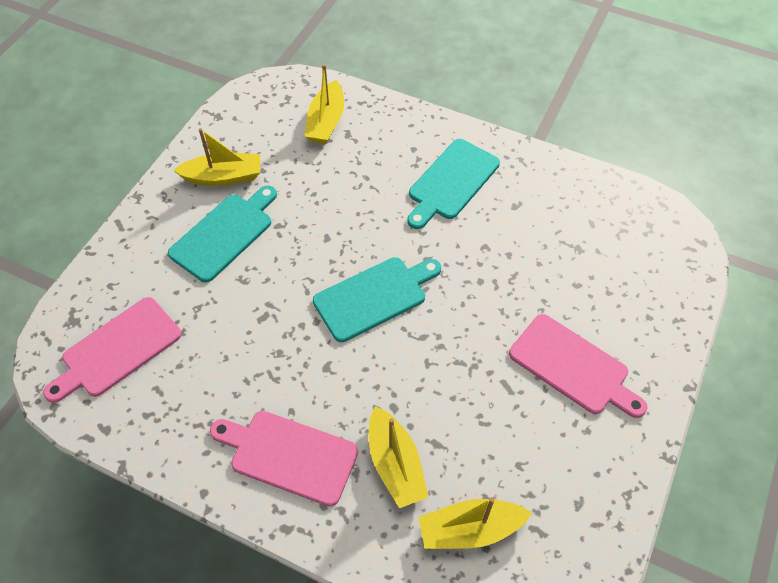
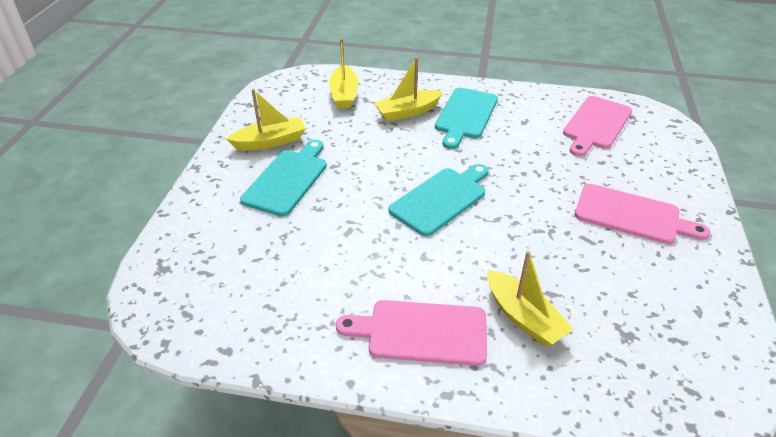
camera: 15 degrees left, 15 degrees down
pink cutting board [43,297,181,403] -> pink cutting board moved to [563,96,632,156]
yellow boat [419,497,532,549] -> yellow boat moved to [374,57,443,122]

